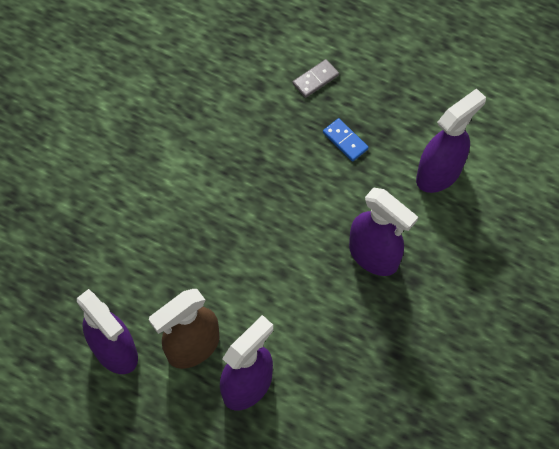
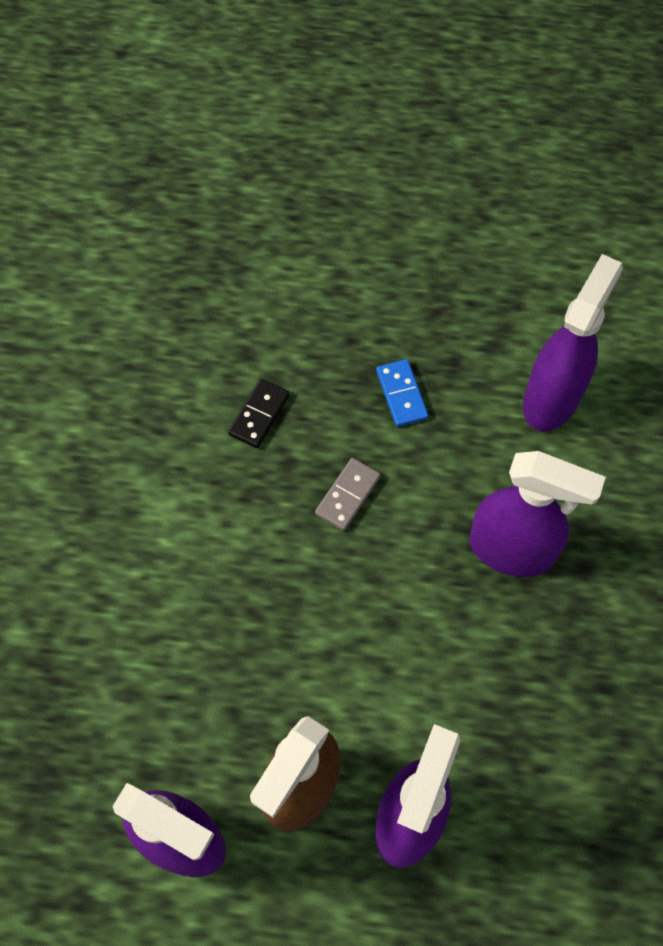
camera: 20 degrees left, 0 degrees up
grey domino [293,59,339,98] -> grey domino moved to [315,458,381,531]
blue domino [323,118,369,162] -> blue domino turned 45 degrees clockwise [376,359,428,427]
none -> black domino [228,379,290,448]

